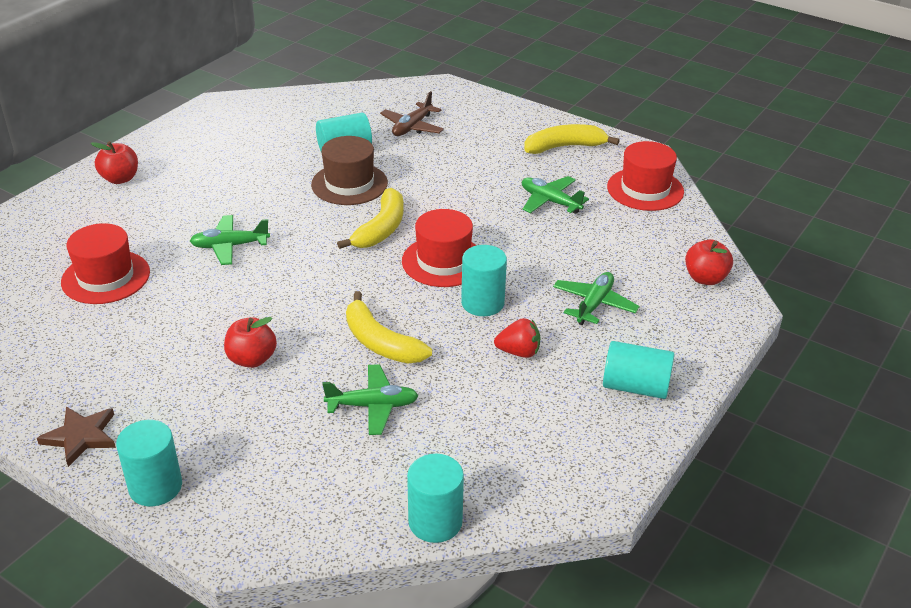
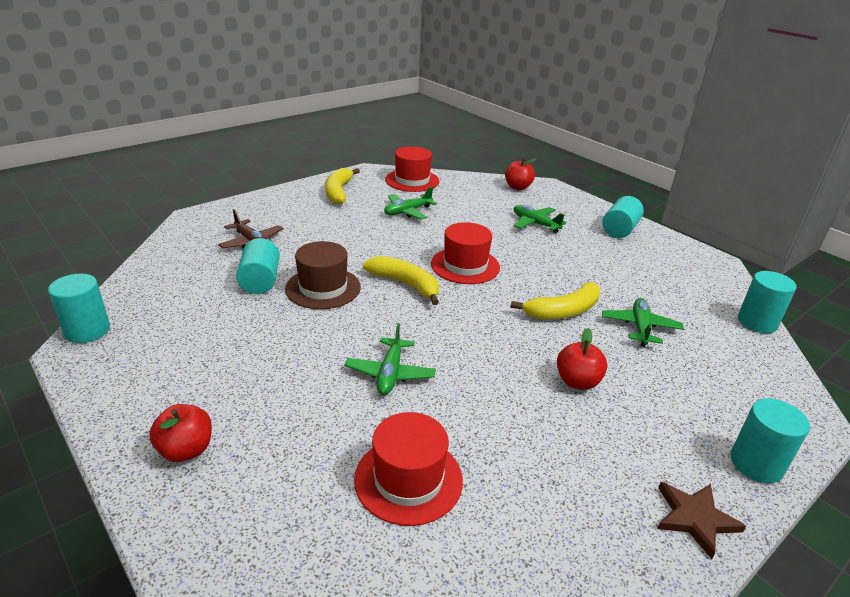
camera: 75 degrees left, 5 degrees down
turquoise cylinder [461,245,507,316] -> turquoise cylinder moved to [48,274,110,343]
red strawberry [494,318,541,358] -> none

